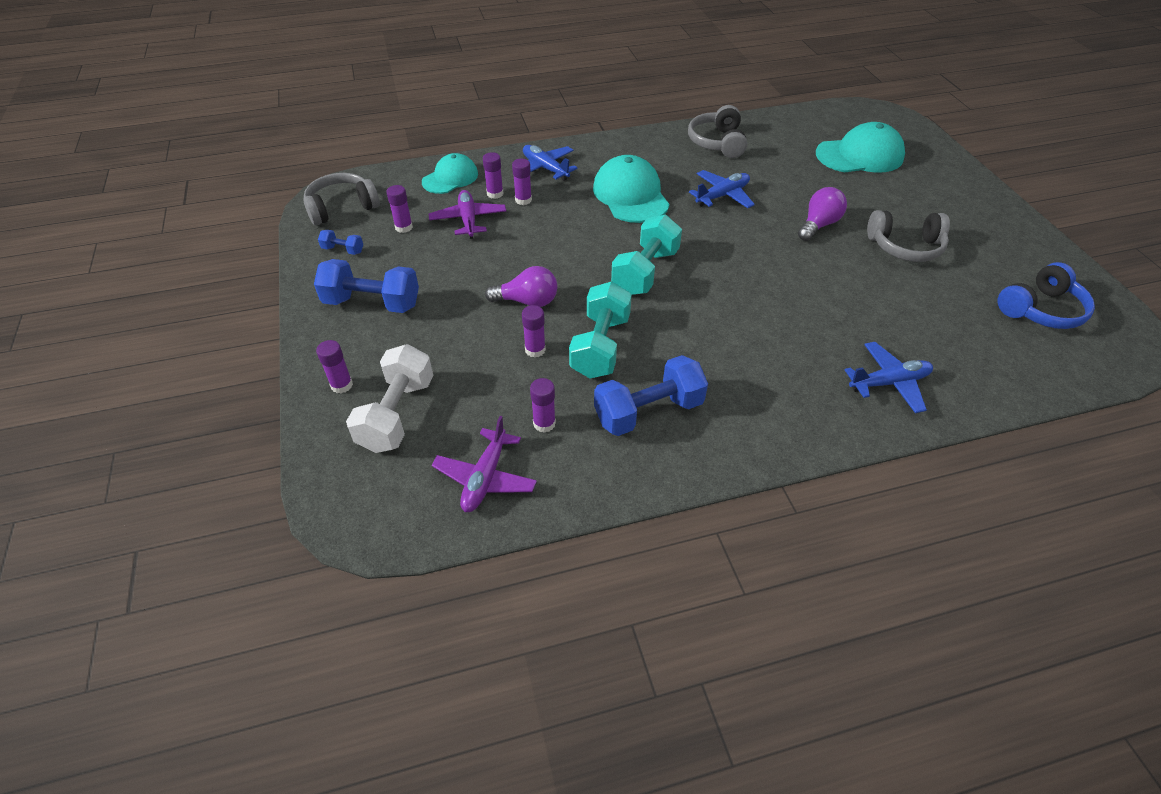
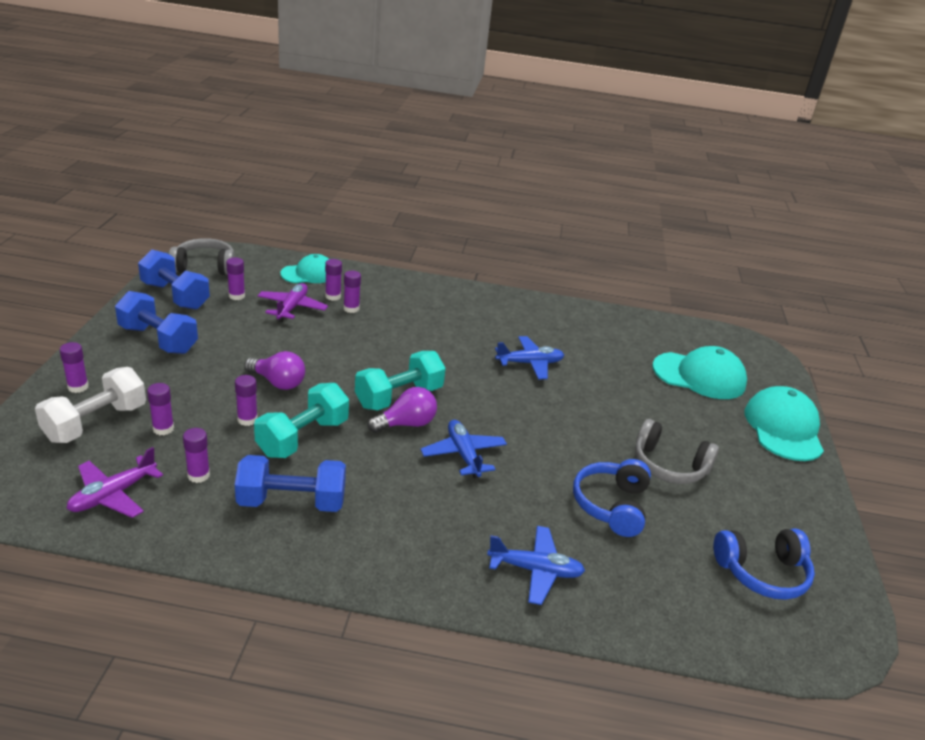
camera: 20 degrees right, 15 degrees down
blue dumbbell [318,230,363,255] -> blue dumbbell [138,250,210,310], size x2.11
blue plane [523,145,578,181] -> blue plane moved to [421,420,507,479]
turquoise cap [593,155,670,223] -> turquoise cap moved to [744,386,824,461]
grey headphones [688,105,747,158] -> none
purple light bulb [798,187,847,241] -> purple light bulb moved to [368,387,437,433]
none -> purple glue stick [147,383,174,435]
none -> blue headphones [573,459,651,537]

